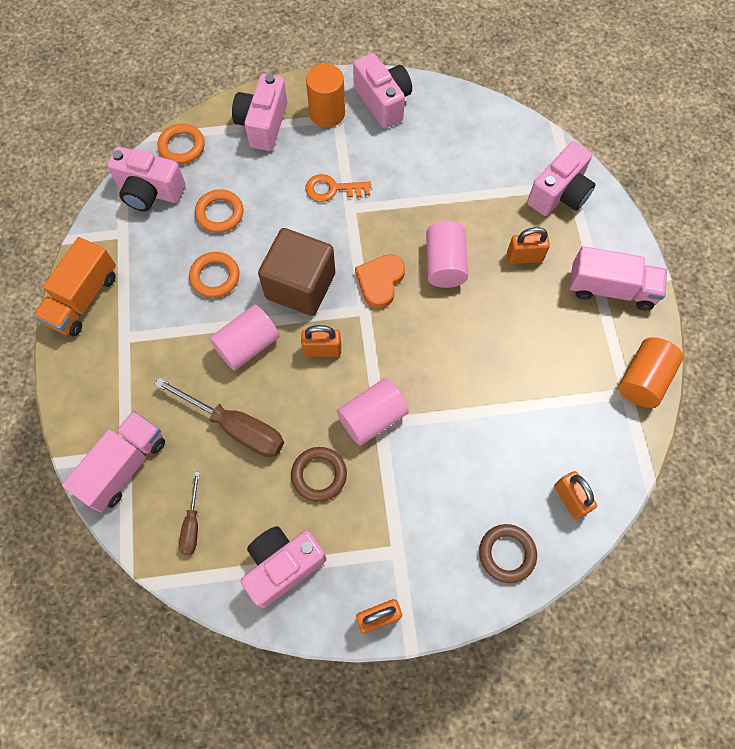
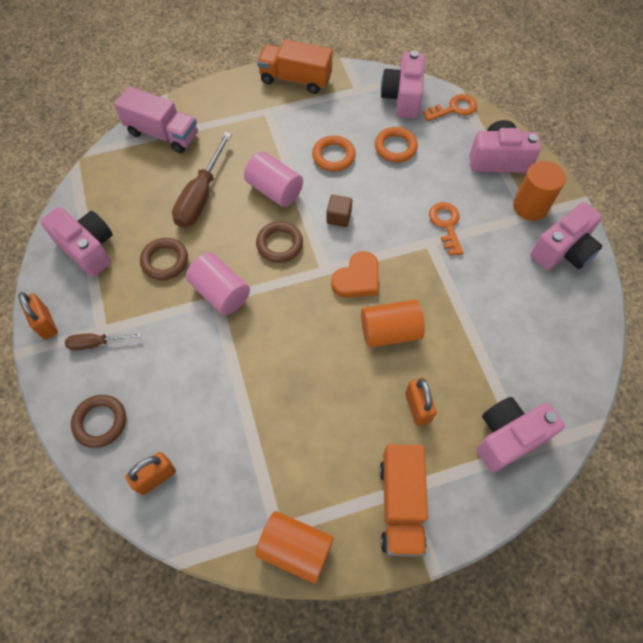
camera: 80 degrees right, 5 degrees down
orange ring [158,123,205,164] -> orange key [423,94,477,121]
brown screwdriver [179,472,200,555] -> brown screwdriver moved to [65,333,141,350]
brown cube [258,228,335,316] -> brown cube [326,195,352,227], size x0.43
orange padlock [301,325,341,357] -> brown ring [256,221,303,263]
orange heart [355,254,405,309] -> orange heart turned 120 degrees clockwise [331,251,379,298]
pink cylinder [426,221,468,288] -> orange cylinder [361,300,425,348]
pink camera [527,141,596,216] -> pink camera turned 120 degrees clockwise [476,397,565,472]
pink truck [570,246,667,311] -> orange truck [379,444,428,557]

